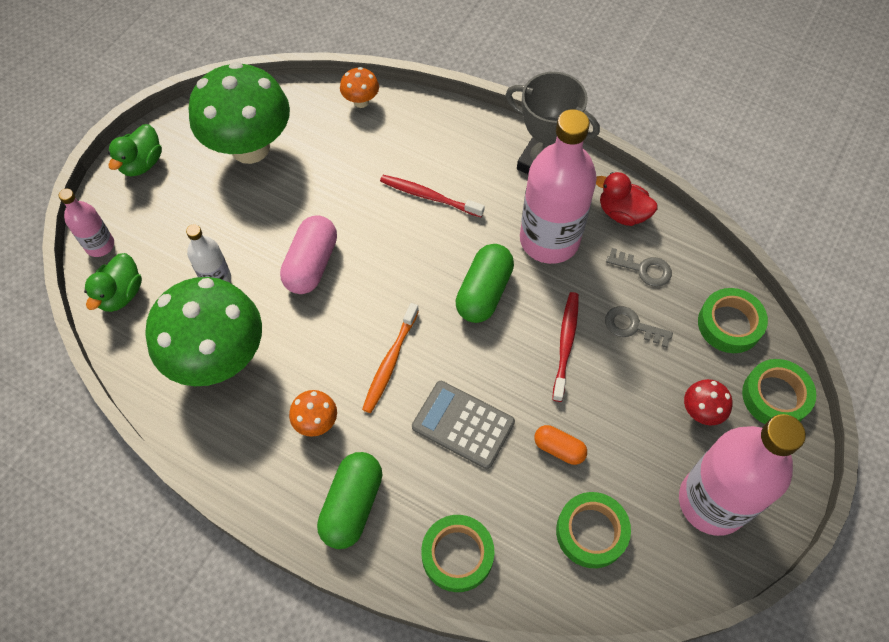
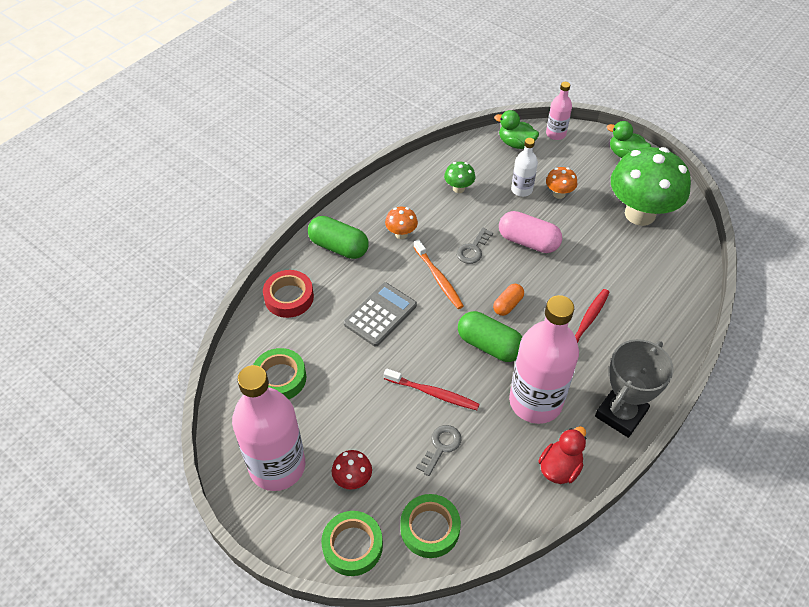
camera: 100 degrees right, 10 degrees down
green mushroom [145,277,262,386] -> green mushroom [444,162,476,193], size x0.42
orange mushroom [340,67,379,108] -> orange mushroom moved to [546,167,578,199]
orange toothbrush [362,303,419,413] -> orange toothbrush turned 150 degrees counterclockwise [414,239,464,309]
green tape [421,515,494,592] -> red tape [263,270,314,318]
orange capsule [534,425,587,465] -> orange capsule moved to [493,284,524,316]
grey key [606,248,672,287] -> grey key moved to [456,227,493,264]

